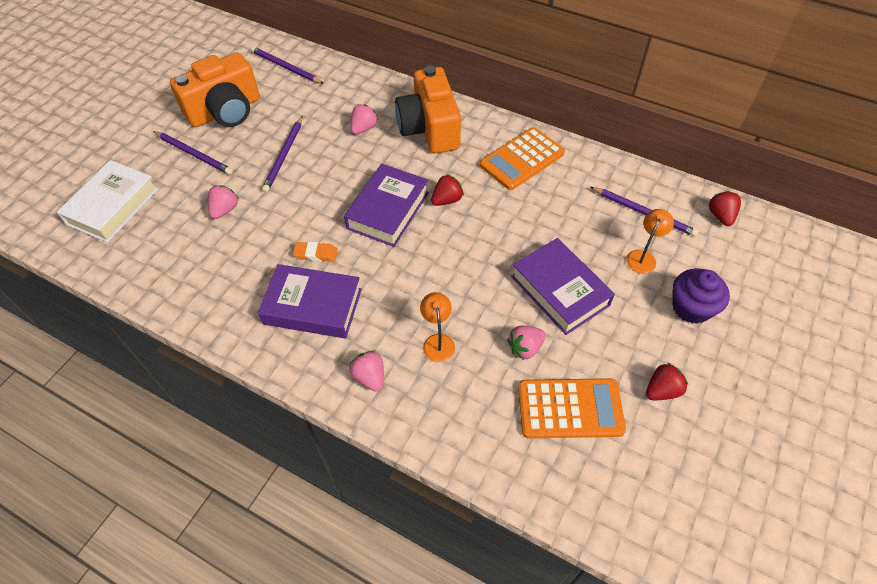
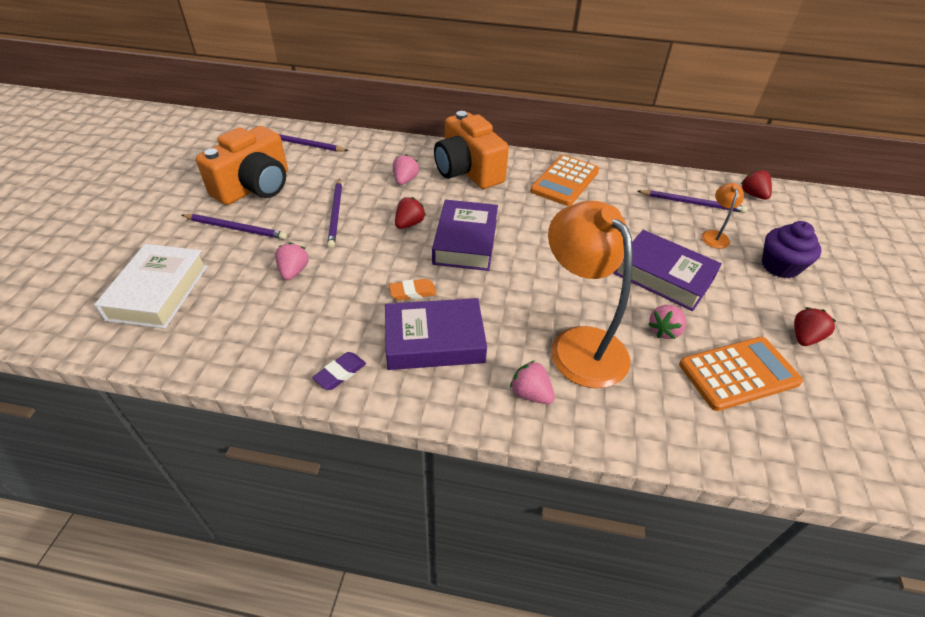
camera: 20 degrees left, 10 degrees down
orange lamp [420,292,455,362] -> orange lamp [548,201,633,388], size x2.26
red strawberry [431,174,464,206] -> red strawberry moved to [395,197,426,229]
none -> purple eraser [312,352,366,390]

